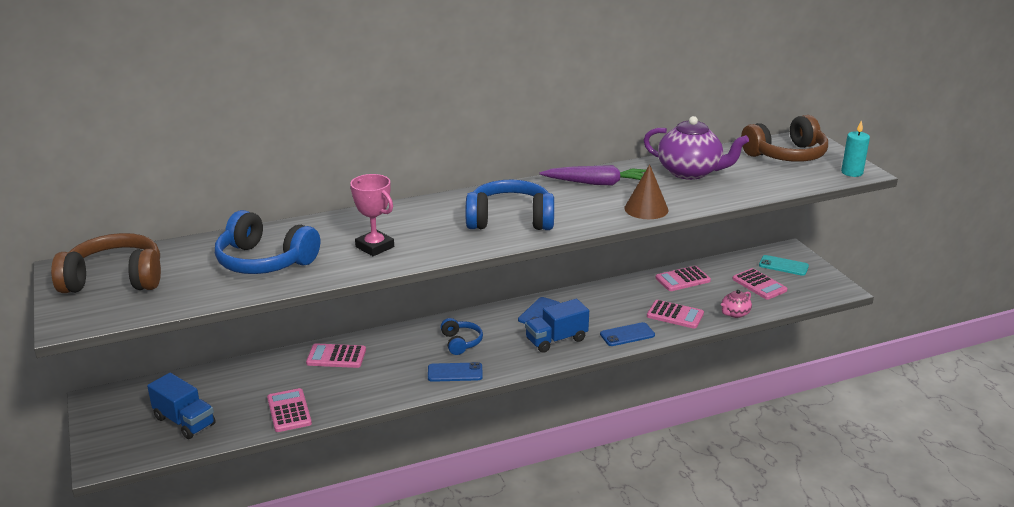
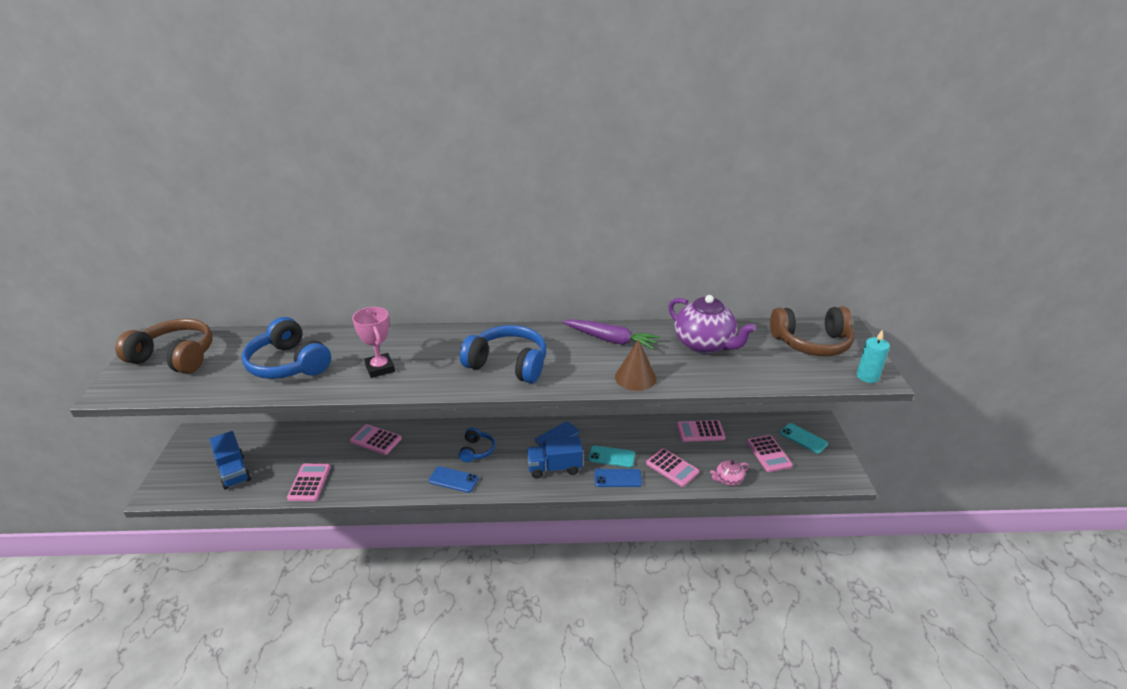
camera: 20 degrees right, 5 degrees up
none -> turquoise phone [589,445,635,467]

